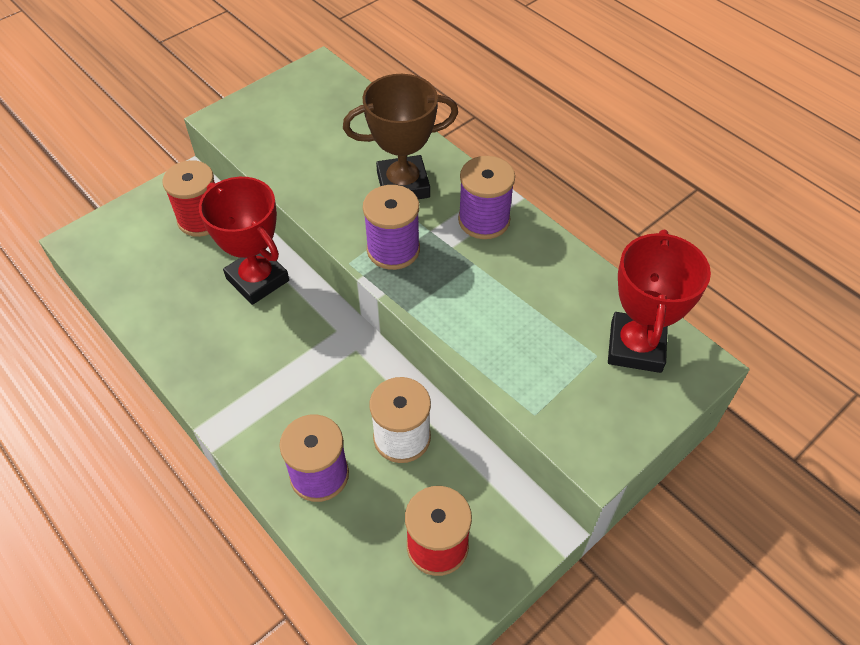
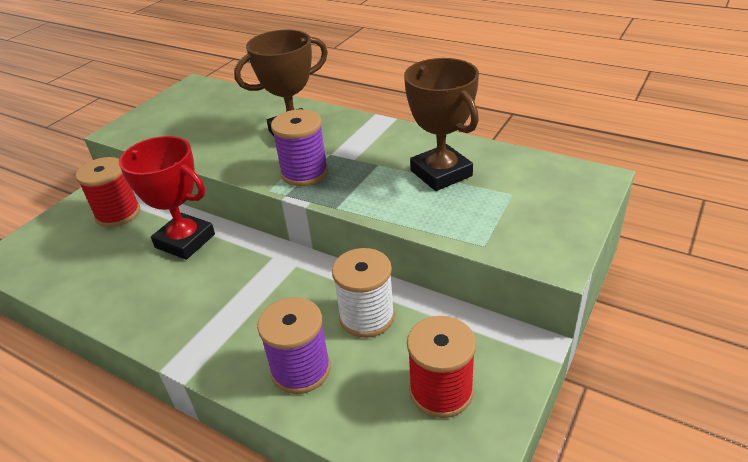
camera: 15 degrees left, 15 degrees down
purple spool [458,156,515,239] -> none
red trophy [608,230,711,373] -> none
none -> brown trophy [404,58,479,191]

